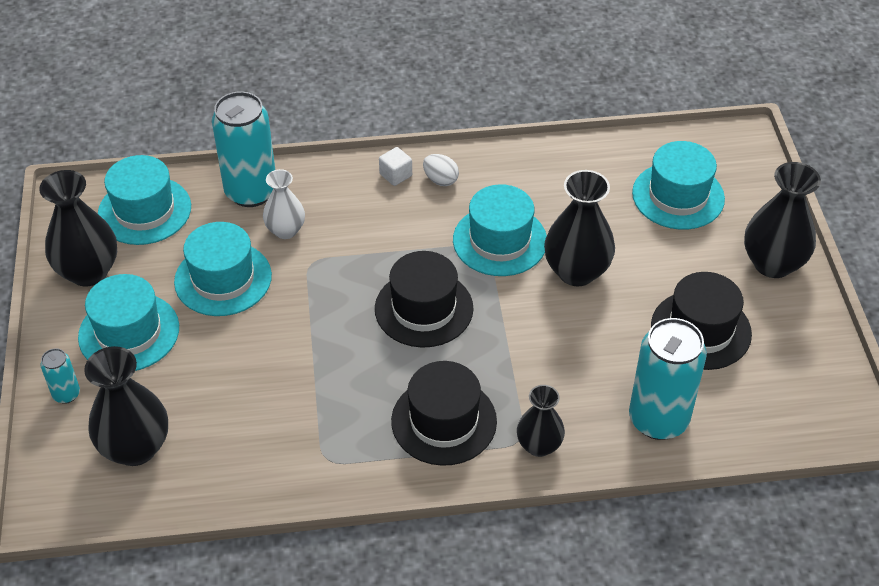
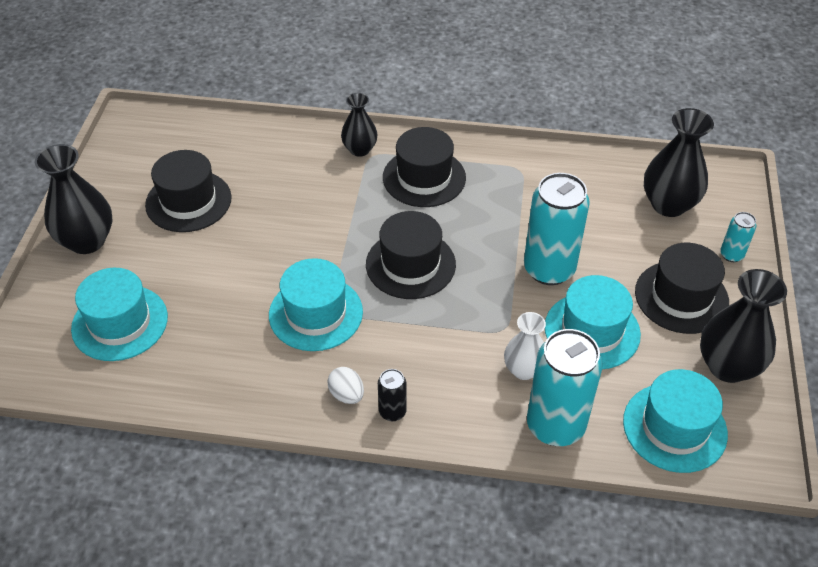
camera: 165 degrees left, 0 degrees up
turquoise hat [78,274,179,371] -> black hat [635,243,729,334]
white cube [379,147,412,186] -> black can [378,369,407,421]
black vase [544,170,615,286] -> none
turquoise can [629,318,707,440] -> turquoise can moved to [524,173,590,285]

